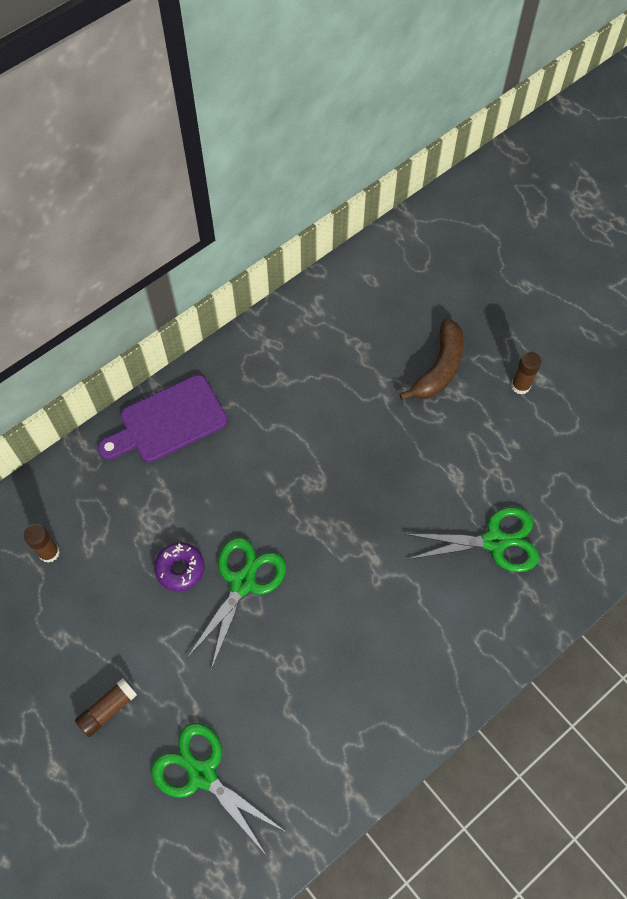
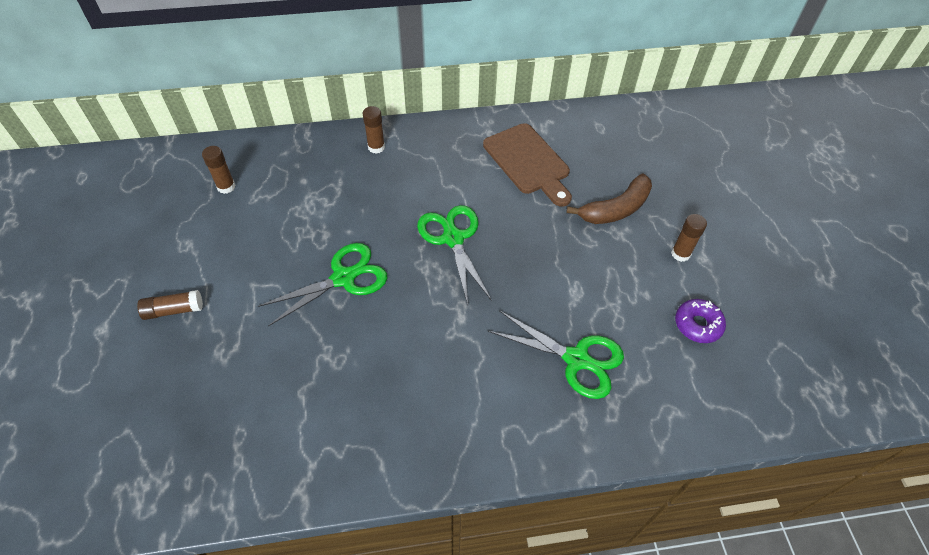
camera: 30 degrees right, 10 degrees down
purple cutting board [98,375,228,462] -> brown glue stick [363,106,385,154]
green scissors [151,723,286,856] -> green scissors moved to [417,205,492,305]
purple donut [154,543,205,591] -> purple donut moved to [675,299,726,343]
none -> brown cutting board [483,123,572,207]

